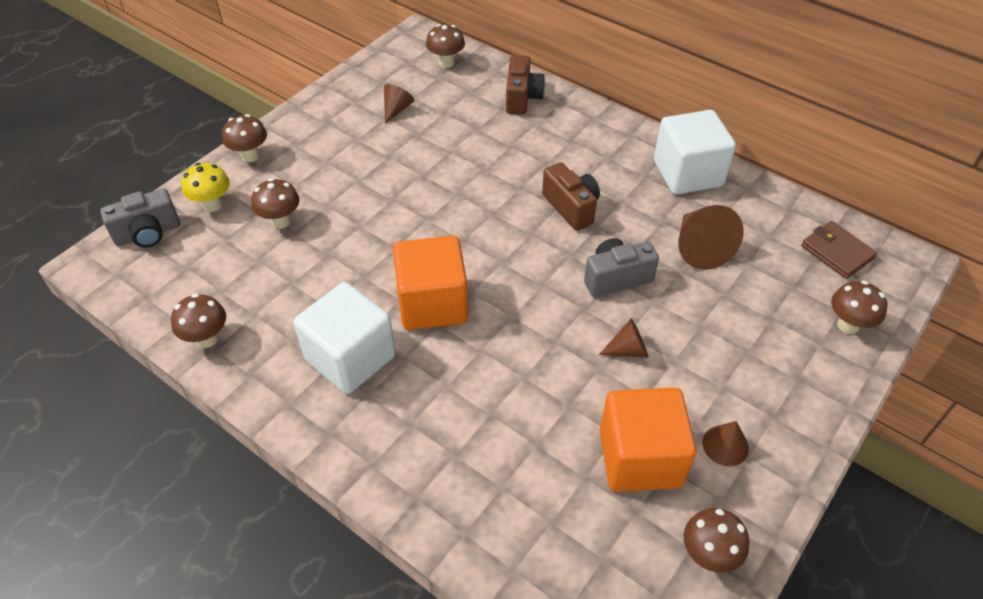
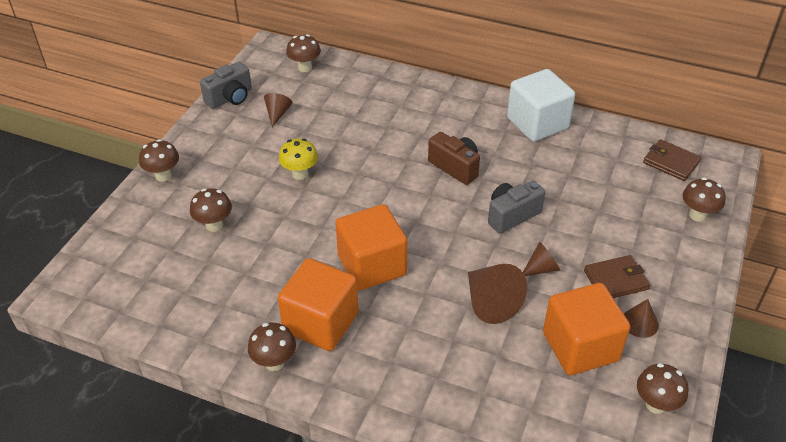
camera: 15 degrees left, 5 degrees down
grey camera [100,188,180,247] -> grey camera moved to [200,62,252,109]
brown mushroom [171,294,226,348] -> brown mushroom moved to [248,323,296,371]
yellow mushroom [181,163,230,212] -> yellow mushroom moved to [279,139,318,180]
white cube [294,282,396,394] -> orange cube [278,258,359,351]
brown camera [506,55,545,115] -> none
brown cone [679,205,744,270] -> brown cone moved to [468,264,527,324]
none -> brown wallet [584,255,650,298]

